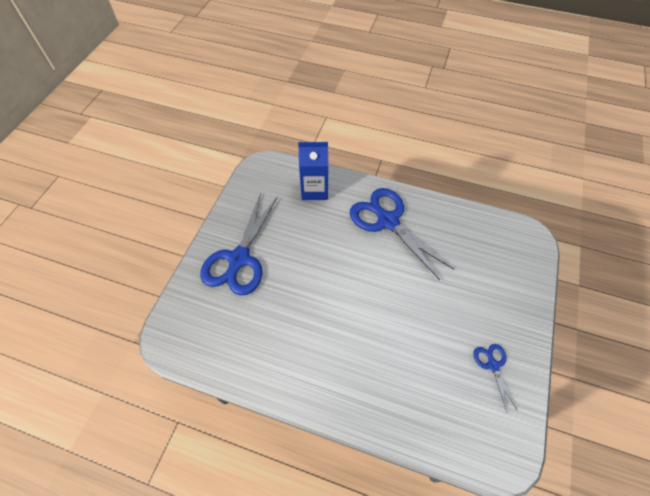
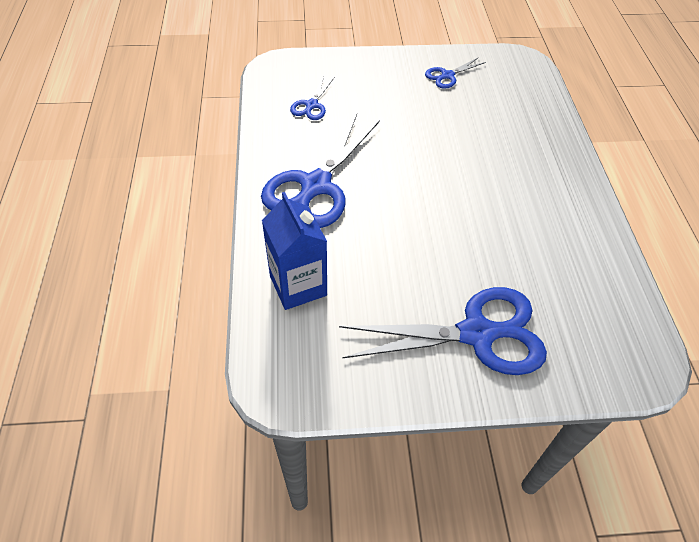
camera: 115 degrees left, 5 degrees down
none -> blue scissors [290,76,334,120]

